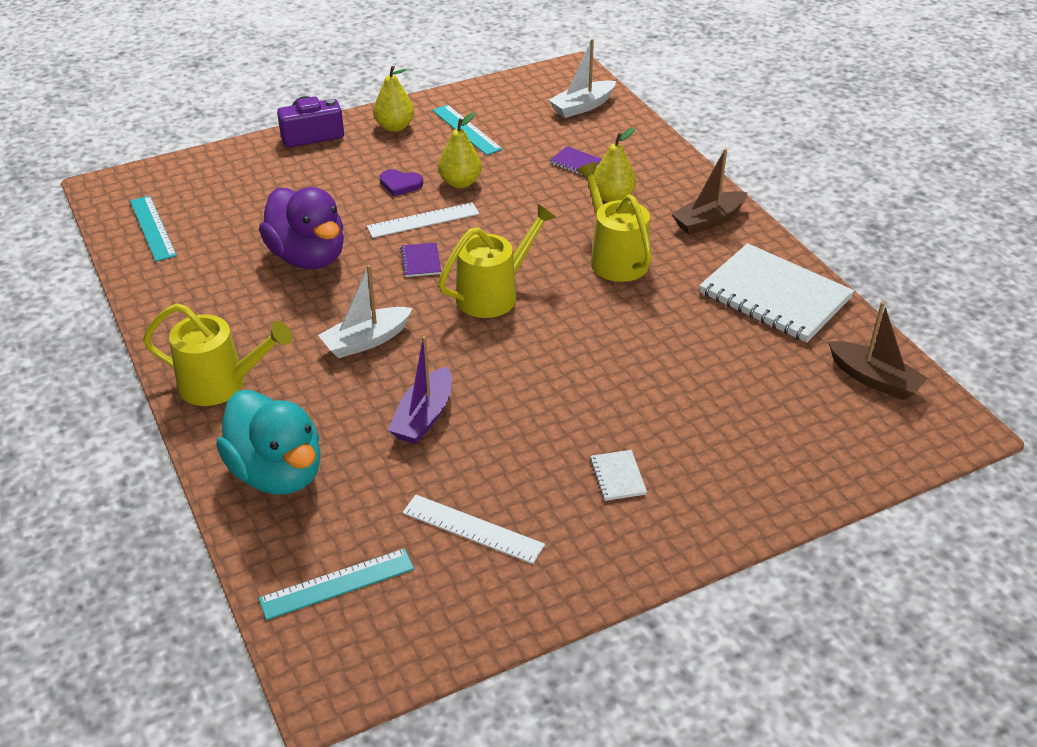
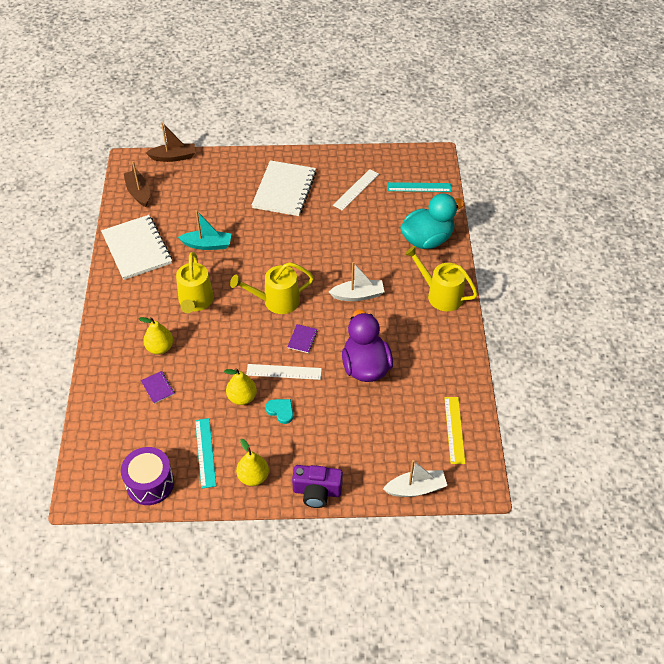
camera: 155 degrees left, 10 degrees up
turquoise ruler [130,196,177,262] -> yellow ruler [444,397,466,464]
turquoise duck [216,390,321,495] -> turquoise duck turned 75 degrees clockwise [400,193,464,249]
purple heart [380,169,423,196] -> turquoise heart [265,399,293,424]
purple boat [388,336,452,444] -> none
white ruler [402,495,545,564] -> white ruler turned 75 degrees clockwise [333,169,379,211]
white boat [549,39,616,118] -> white boat moved to [383,460,447,497]
white notebook [590,450,647,501] -> white notebook [252,160,316,216], size x2.47
brown boat [672,148,748,235] -> brown boat moved to [146,122,195,162]
none -> purple drum [121,447,174,505]
none -> turquoise boat [178,210,231,250]

